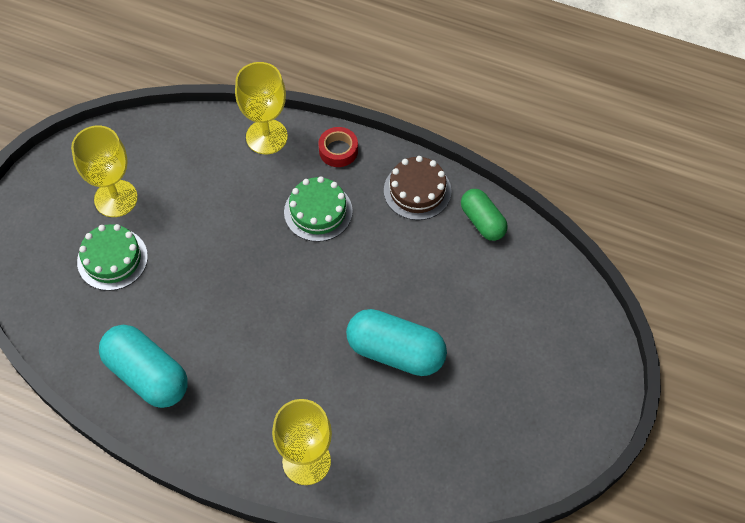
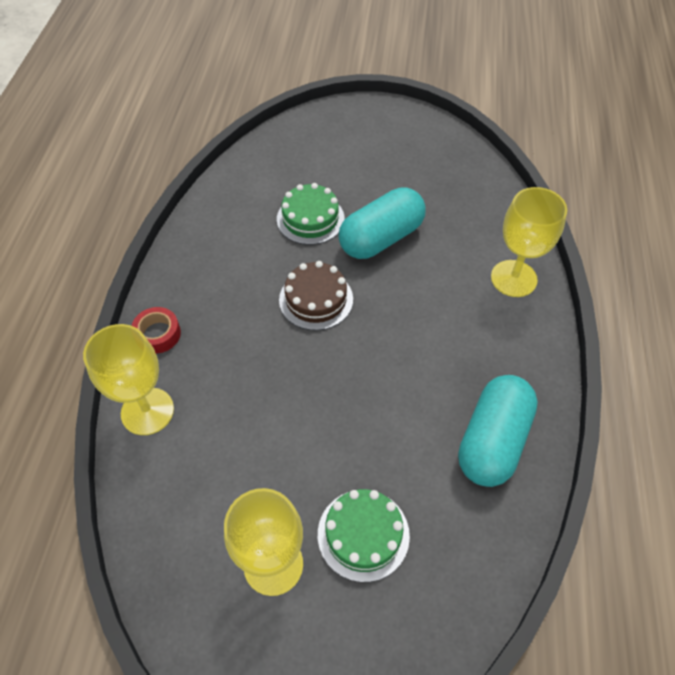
camera: 105 degrees left, 5 degrees down
green cake [284,176,353,242] -> green cake moved to [277,183,345,245]
turquoise capsule [346,309,447,376] -> turquoise capsule turned 45 degrees clockwise [338,187,426,259]
brown cake [384,156,451,220] -> brown cake moved to [279,261,353,331]
green capsule [461,189,508,241] -> none

